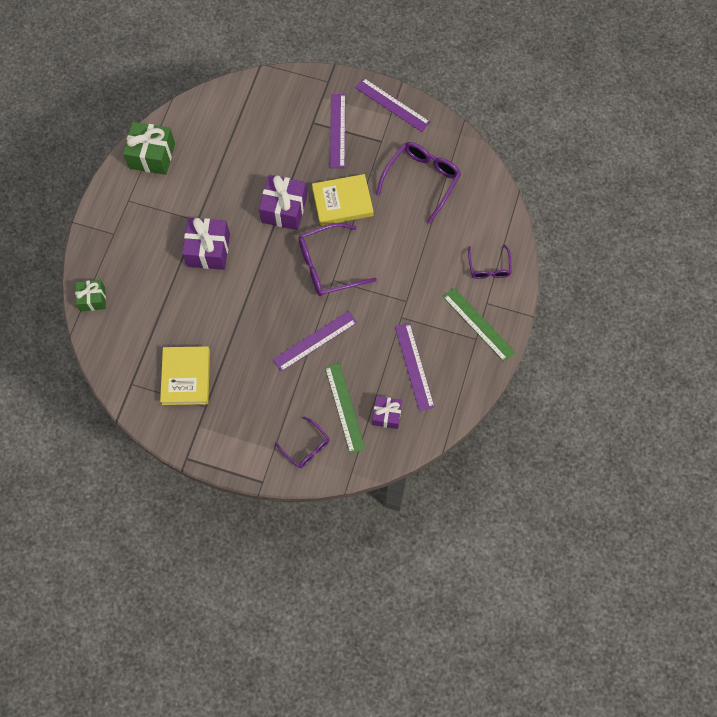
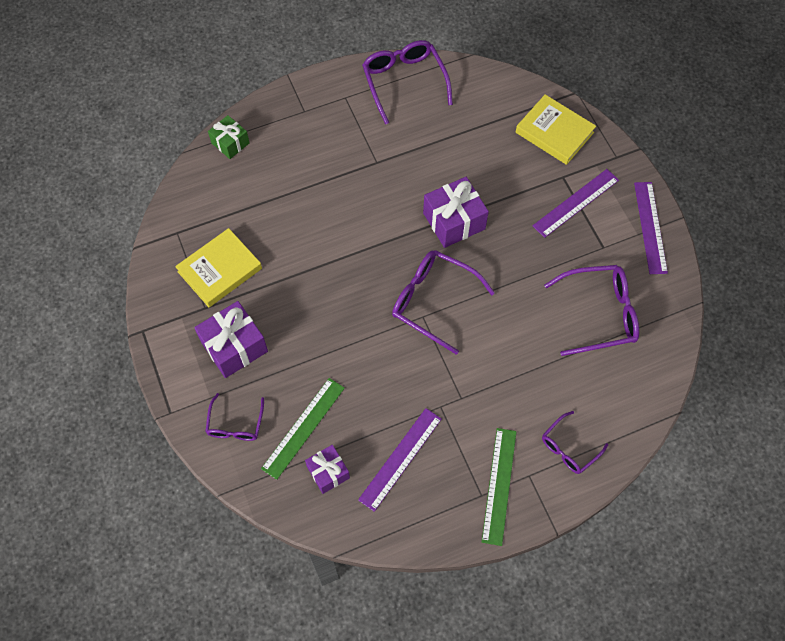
camera: 50 degrees right, 5 degrees down
green gift [123,122,175,175] -> purple glasses [362,40,453,124]
purple gift [182,218,230,270] -> purple gift moved to [194,301,268,378]
purple ruler [273,311,357,372] -> none
yellow book [312,174,374,226] -> yellow book moved to [516,94,596,165]

